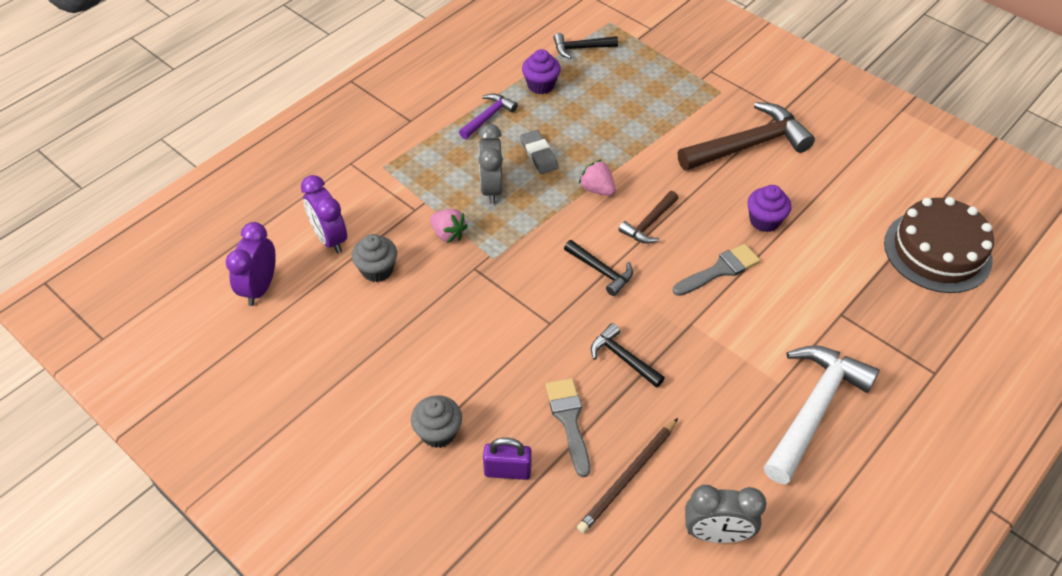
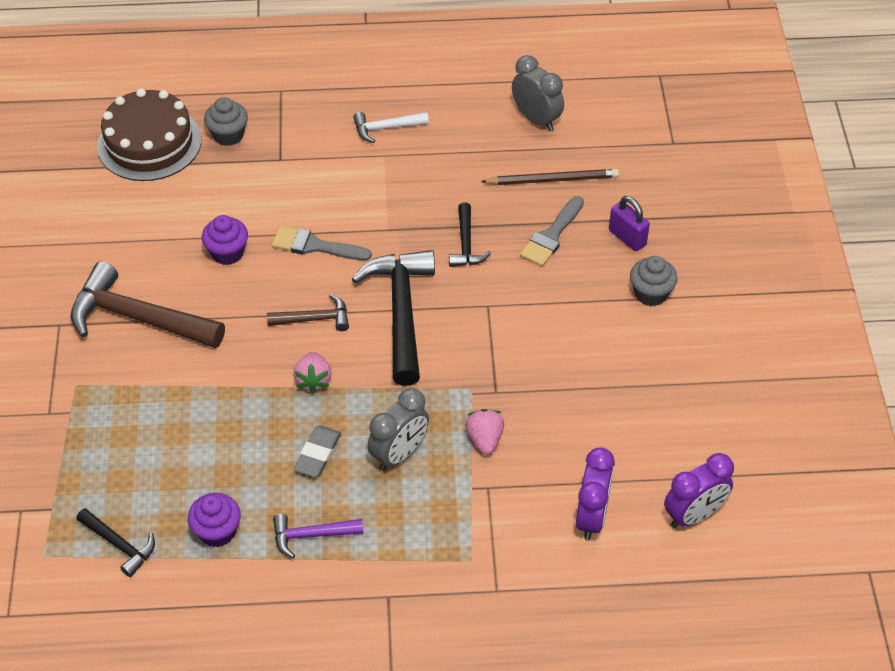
camera: 135 degrees left, 0 degrees up
grey cupcake [352,234,397,282] -> grey cupcake moved to [204,97,248,146]
black hammer [564,240,633,296] -> black hammer [352,250,435,386], size x1.94
white hammer [764,345,880,484] -> white hammer [353,112,429,143], size x0.51

